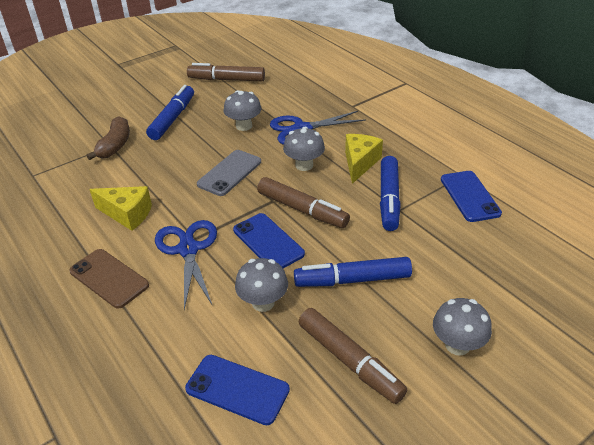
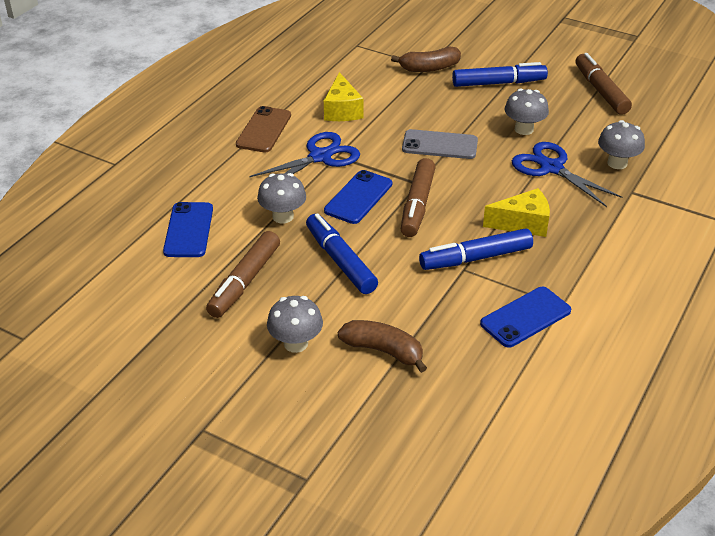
camera: 65 degrees right, 0 degrees up
grey mushroom [283,127,325,171] -> grey mushroom moved to [598,120,645,169]
none -> brown banana [338,320,427,373]

